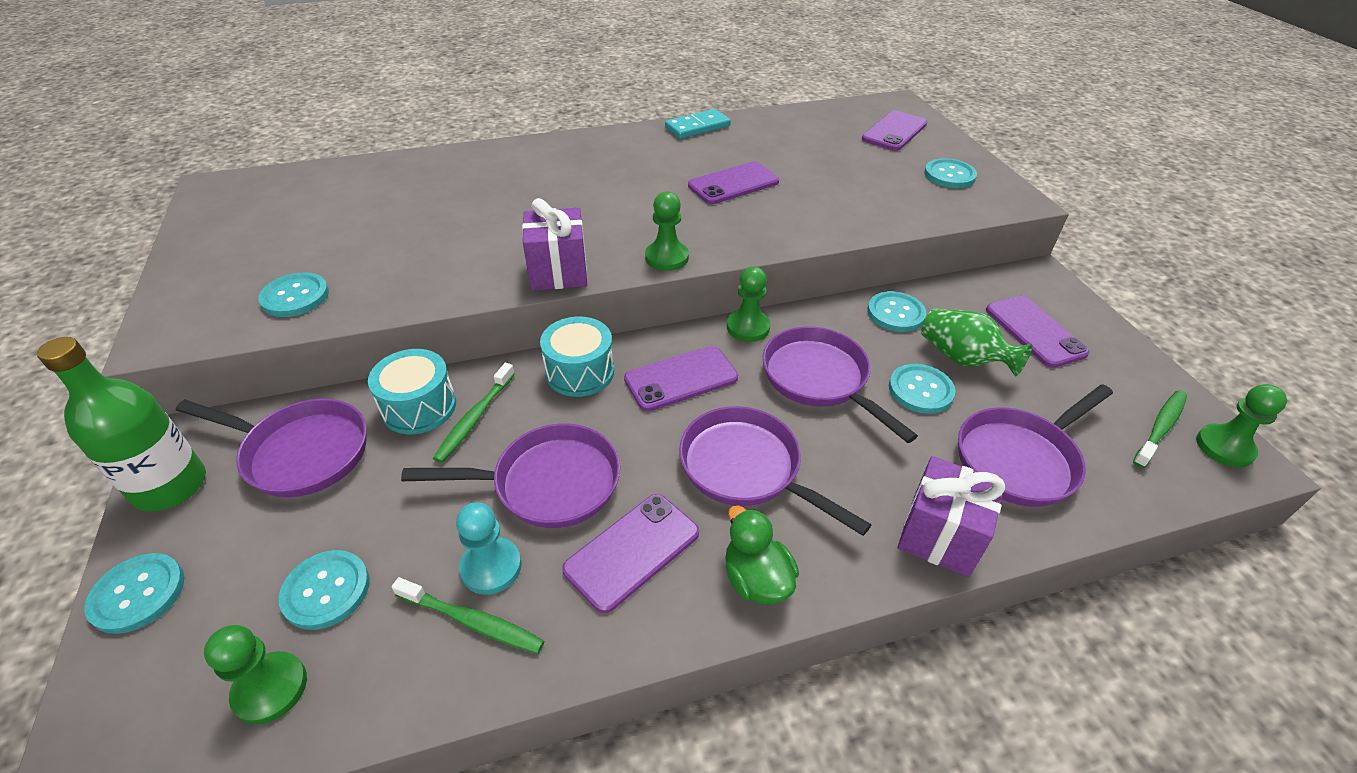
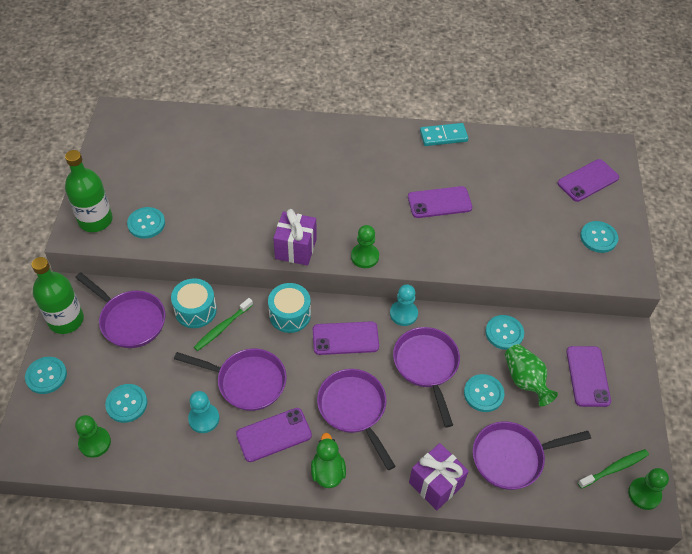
camera: 20 degrees right, 10 degrees up
green toothbrush [391,577,544,654] -> none
green pawn [727,266,770,342] -> turquoise pawn [390,284,418,326]
none -> green bottle [65,150,113,232]

